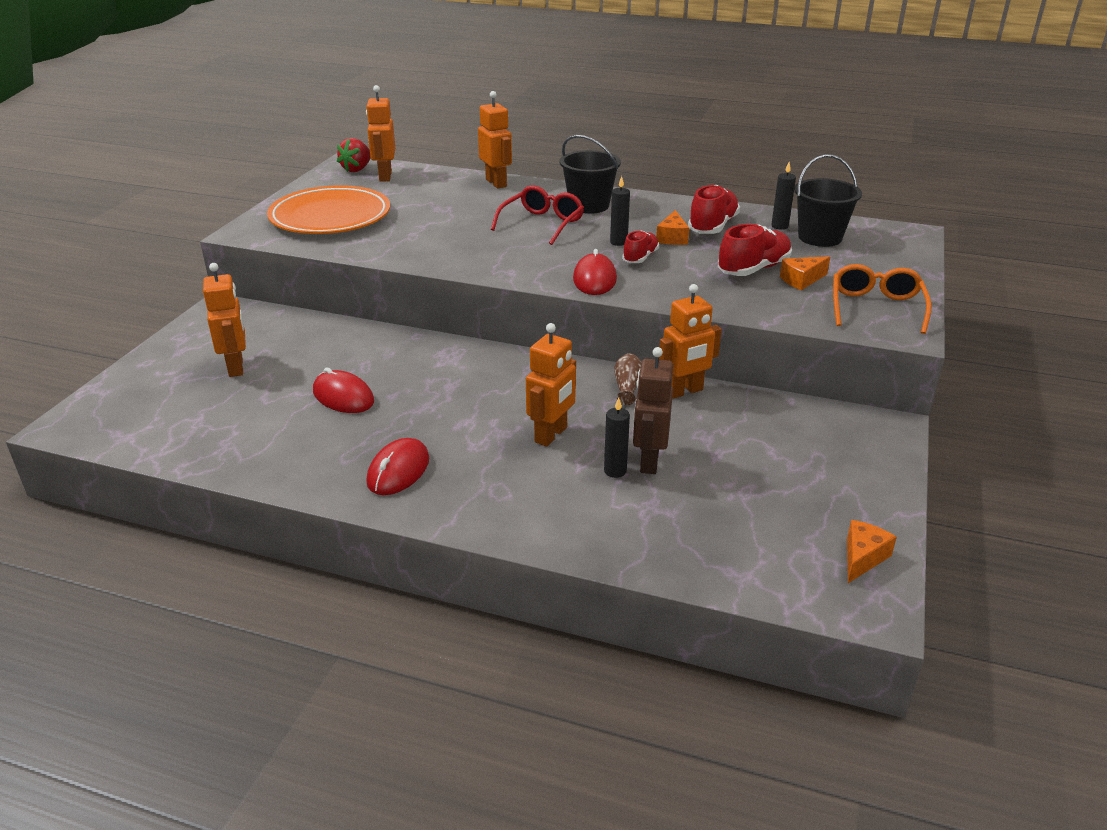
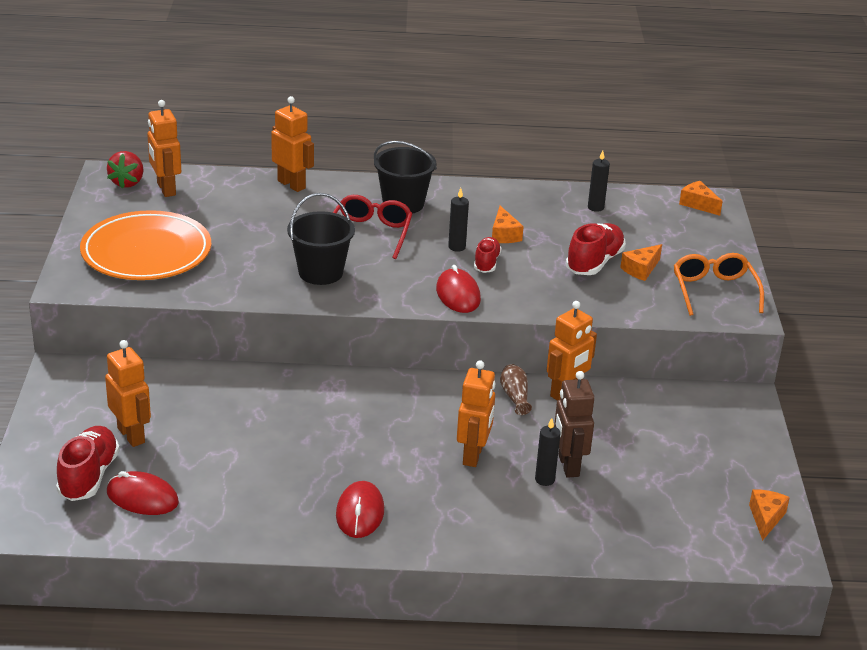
camera: 20 degrees left, 0 degrees up
red mouse [313,367,374,413] -> red mouse moved to [107,471,179,515]
red shoe [688,185,740,234] -> red shoe moved to [56,426,120,501]
black bucket [794,154,862,247] -> black bucket moved to [287,193,355,285]
none -> orange cheese [679,181,723,216]

